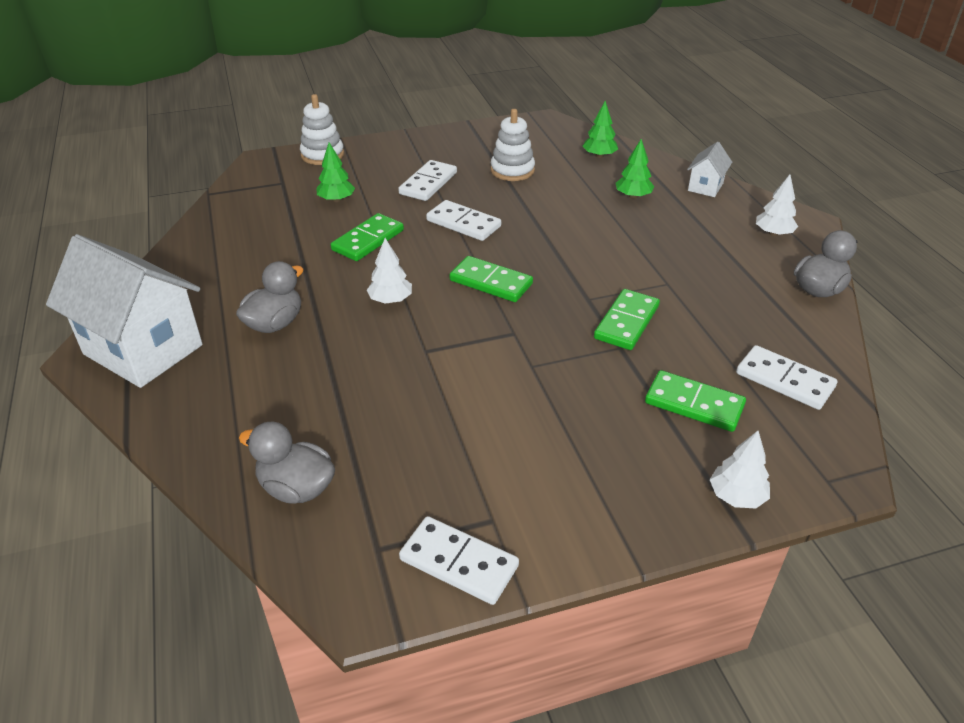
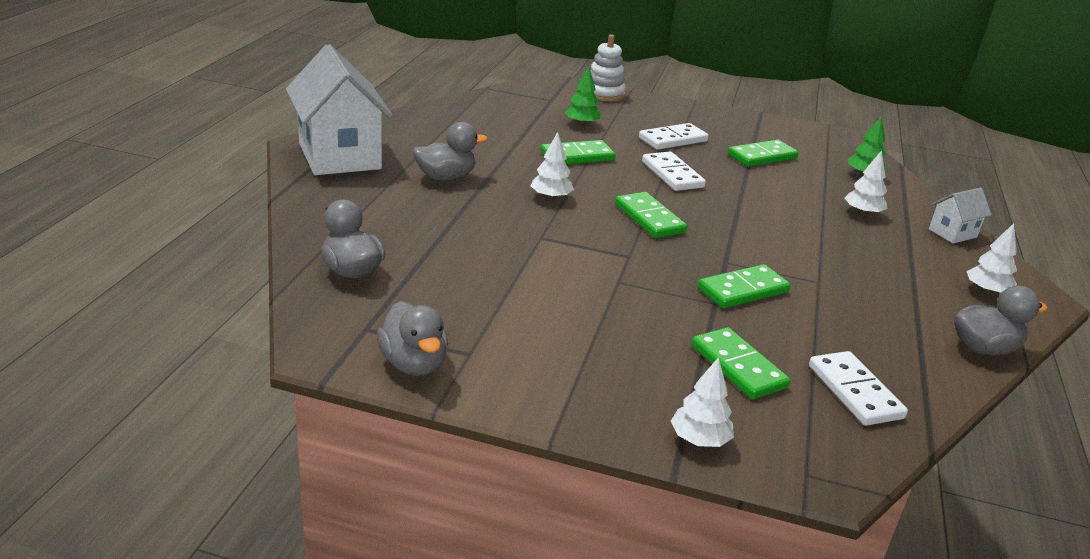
camera: 30 degrees right, 10 degrees down
white domino [399,516,519,605] -> grey duck [377,301,448,376]
white stacking toy [491,109,535,181] -> green domino [728,140,799,167]
green tree [616,139,654,199] -> white tree [845,150,887,215]

